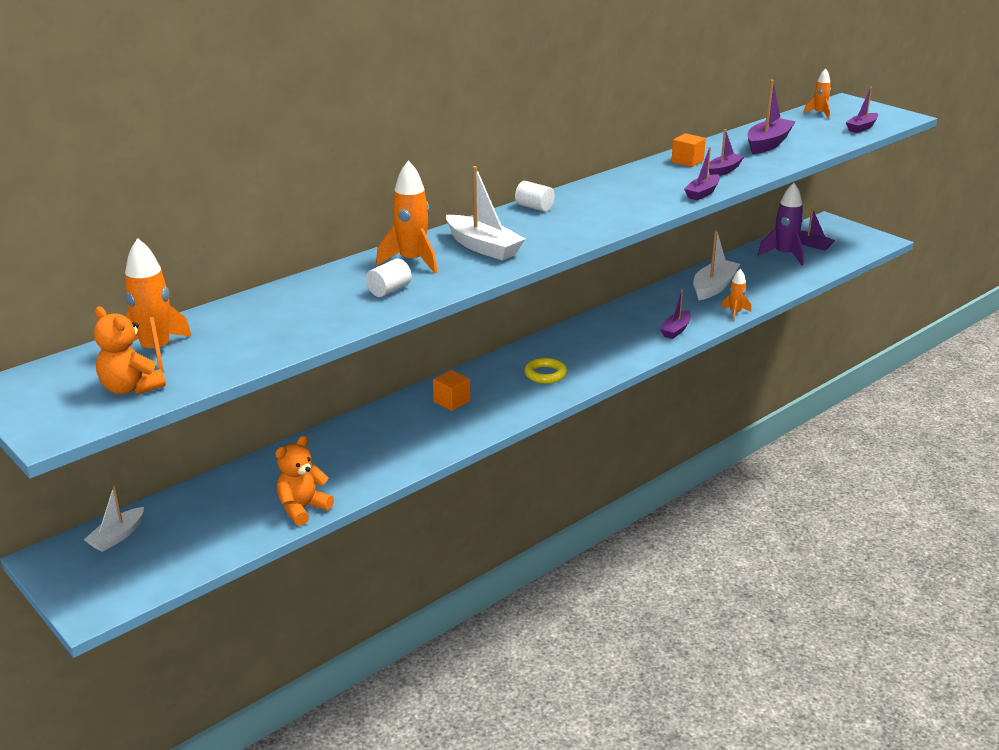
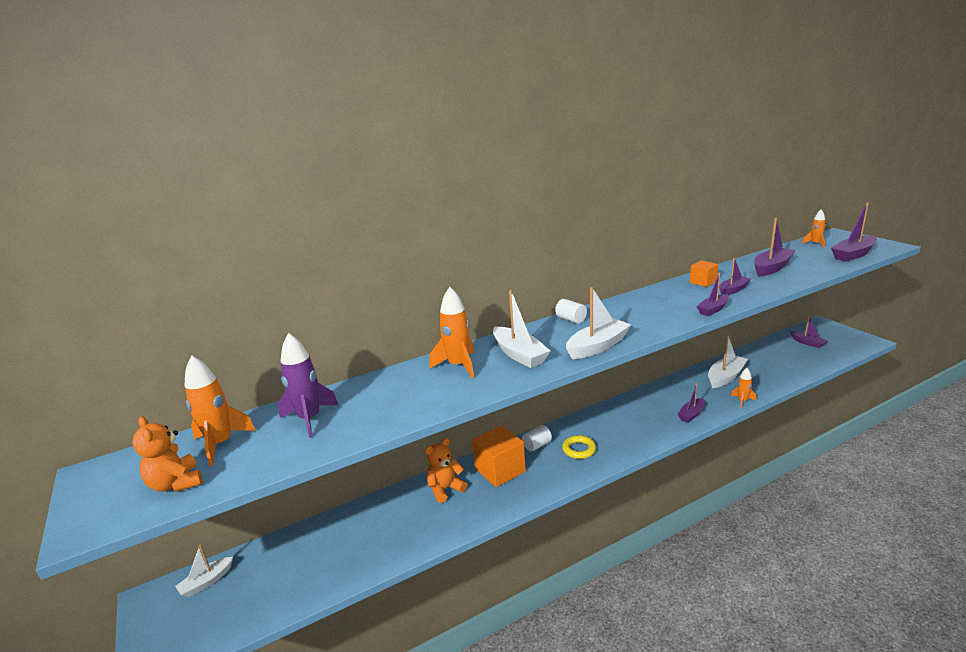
camera: 15 degrees right, 5 degrees down
orange teddy bear [275,435,334,526] -> orange teddy bear moved to [425,438,467,503]
white cylinder [366,259,412,297] -> white cylinder moved to [522,425,552,452]
orange cube [433,370,470,411] -> orange cube [472,425,526,487], size x1.78
purple rocket [758,183,804,265] -> purple rocket moved to [278,333,338,438]
purple boat [846,87,878,133] -> purple boat [831,202,877,262], size x1.60
none -> white boat [566,287,631,359]

